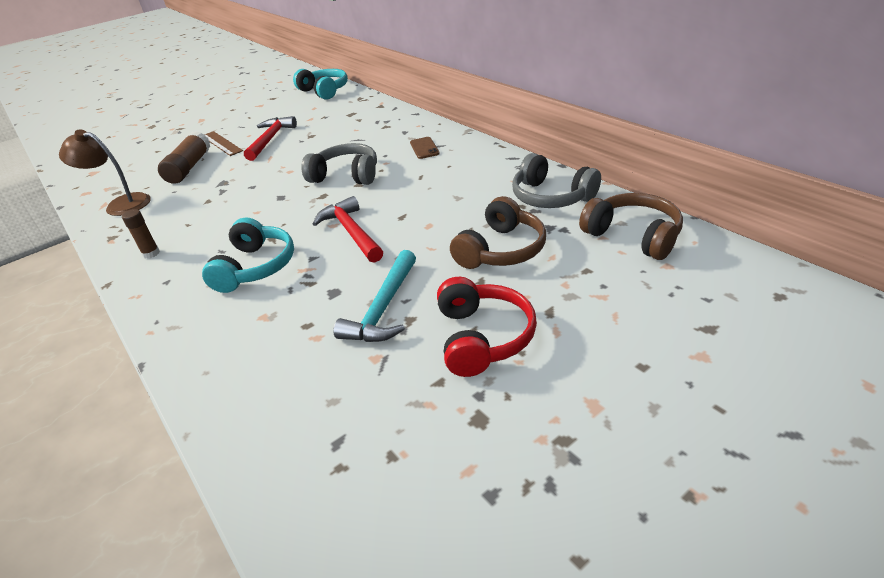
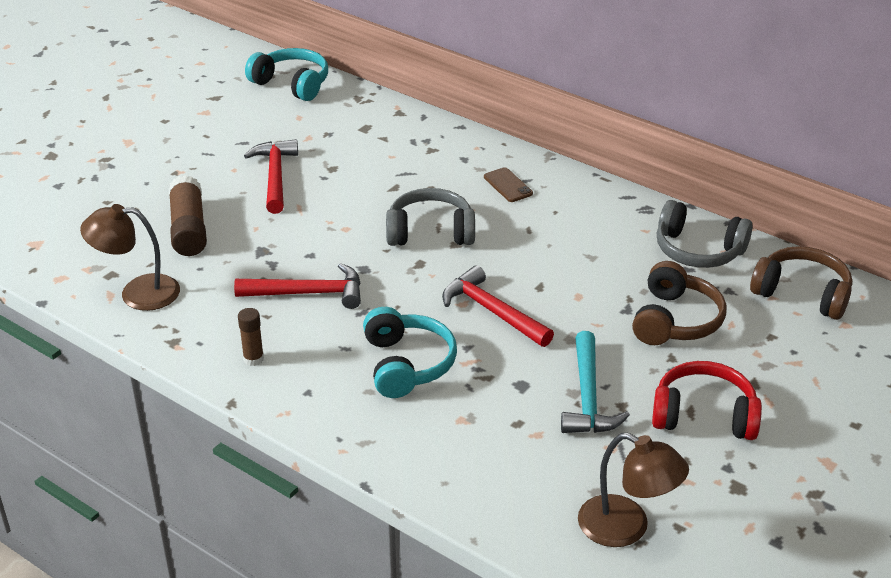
camera: 20 degrees left, 0 degrees up
brown ruler [204,131,243,156] -> none
red headphones [437,277,537,377] -> red headphones turned 60 degrees counterclockwise [652,361,762,440]
none -> red hammer [234,263,361,309]
none -> brown lamp [578,433,689,547]

